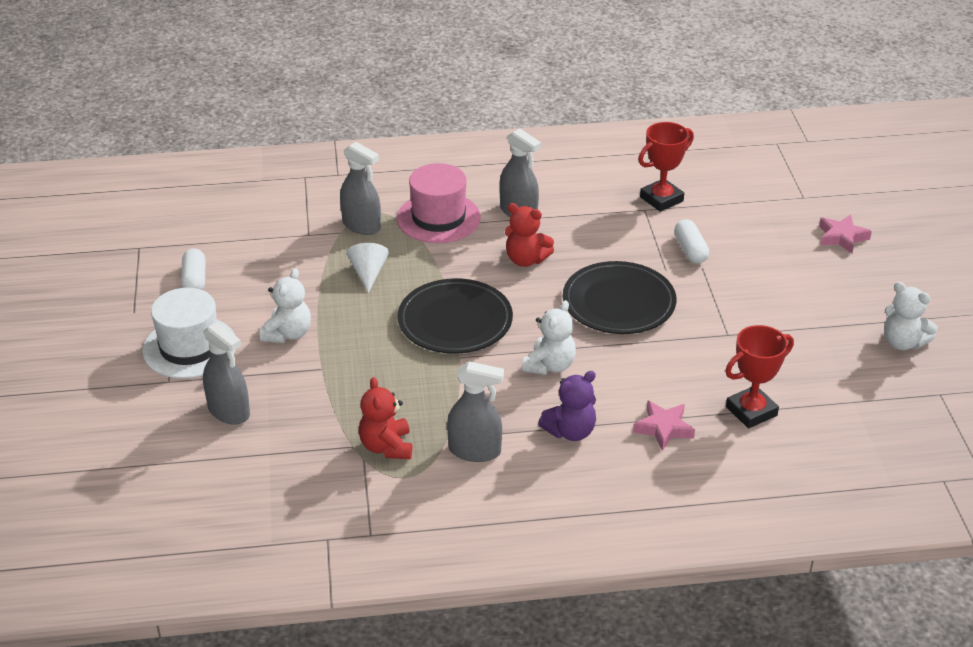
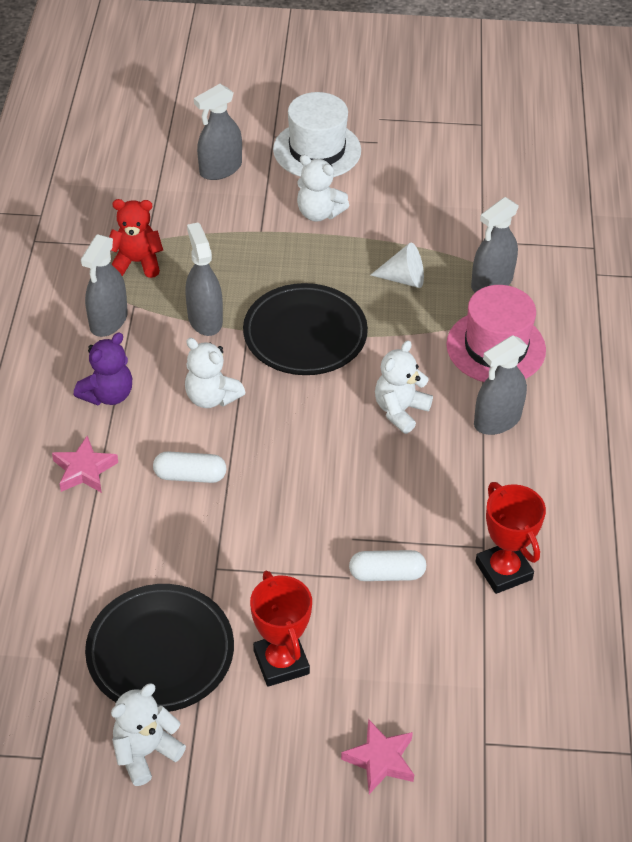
camera: 100 degrees right, 10 degrees up
white capsule [181,248,206,290] -> white capsule moved to [153,451,226,483]
red teddy bear [505,203,554,267] -> white teddy bear [375,340,433,434]
purple teddy bear [538,371,596,441] -> purple teddy bear turned 120 degrees counterclockwise [74,332,132,405]
black plate [563,261,676,334] -> black plate moved to [85,584,234,712]
red trophy [725,325,794,428] -> red trophy moved to [250,571,312,687]
none -> grey spray bottle [185,223,223,336]

